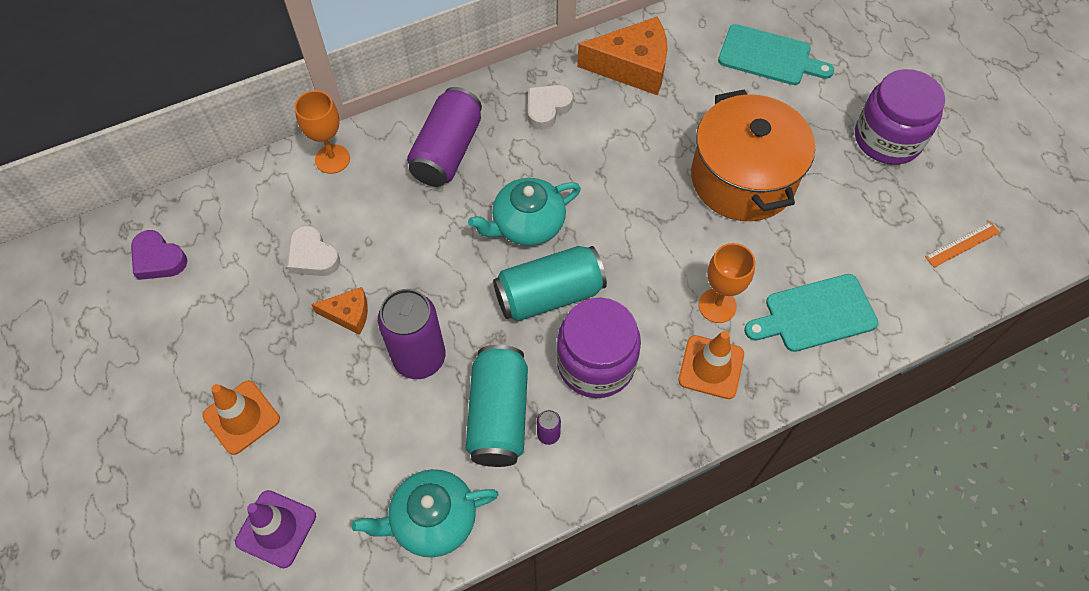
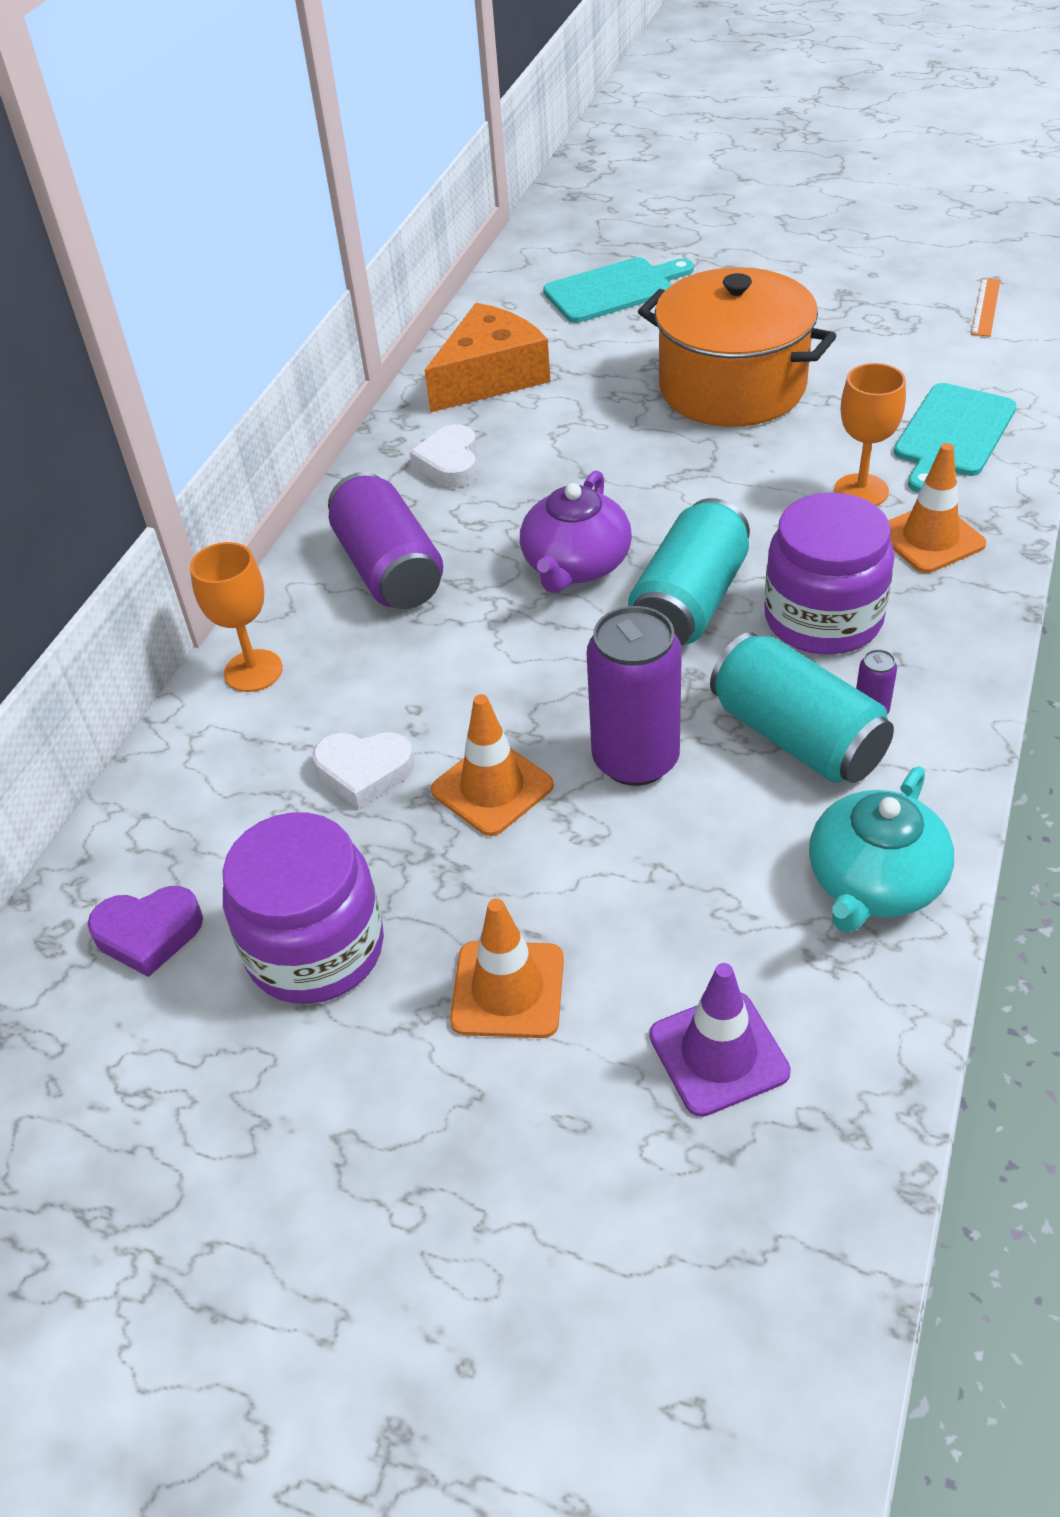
camera: 40 degrees left, 15 degrees down
orange cheese [311,287,368,335] -> orange traffic cone [431,694,554,836]
turquoise teapot [468,178,581,246] -> purple teapot [520,470,632,593]
purple jar [855,69,945,165] -> purple jar moved to [222,812,384,1004]

